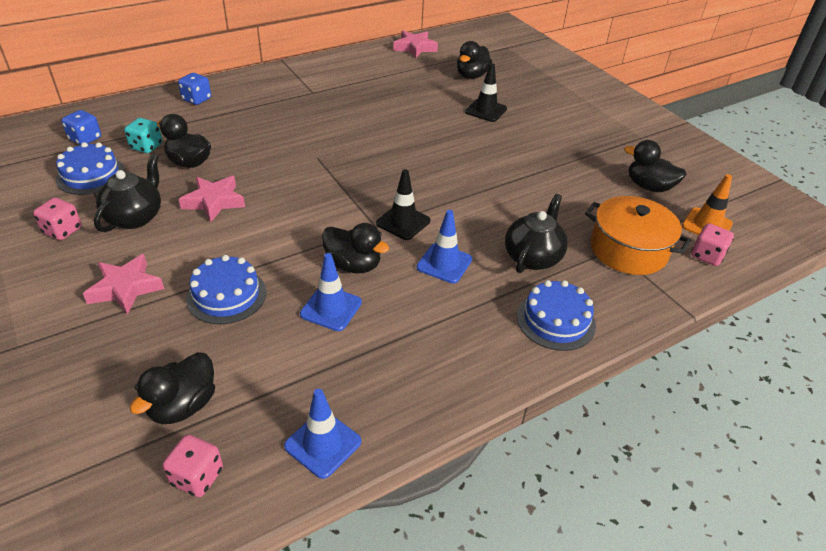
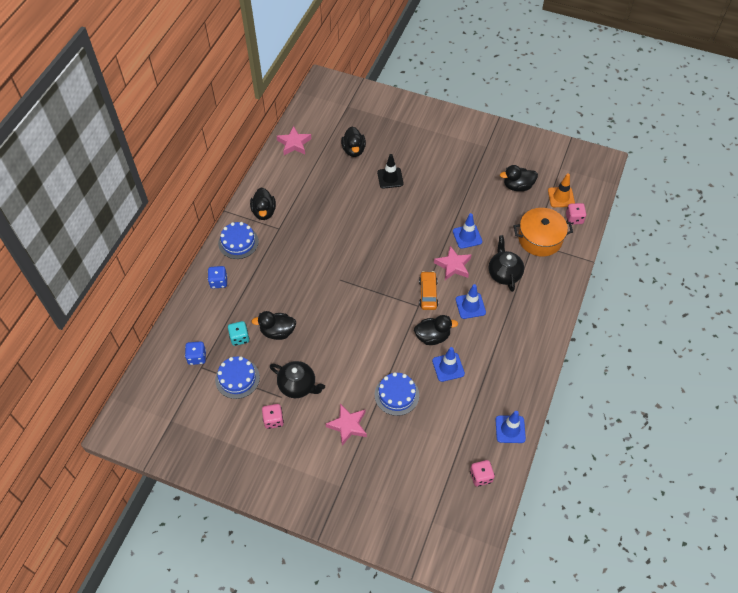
camera: 35 degrees left, 15 degrees up
black teapot [94,154,161,232] -> black teapot turned 135 degrees clockwise [270,361,325,398]
black duck [130,352,215,424] -> black duck moved to [250,188,276,220]
pink star [179,176,245,222] -> pink star moved to [434,246,472,280]
black traffic cone [376,169,430,240] -> orange car [419,271,438,310]
blue cake [517,280,596,351] -> blue cake moved to [218,222,259,259]
none -> blue traffic cone [453,213,482,249]

